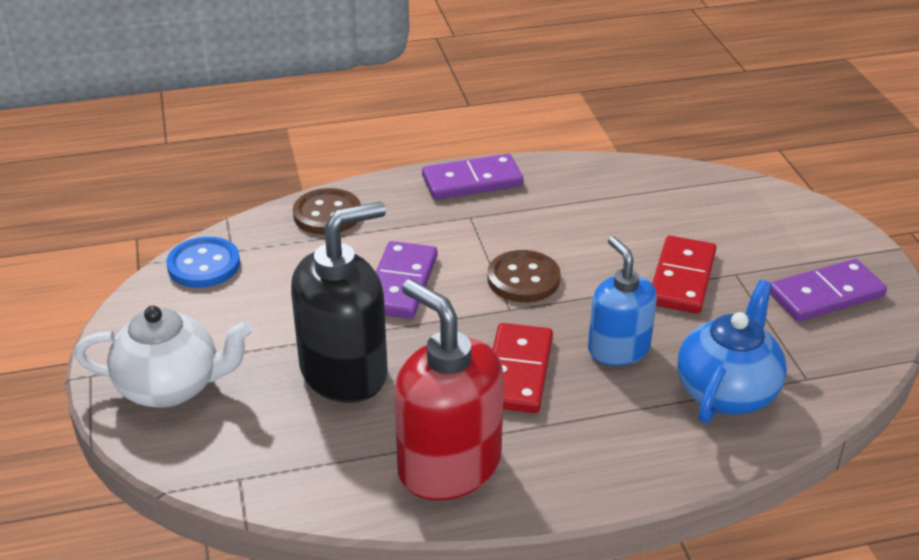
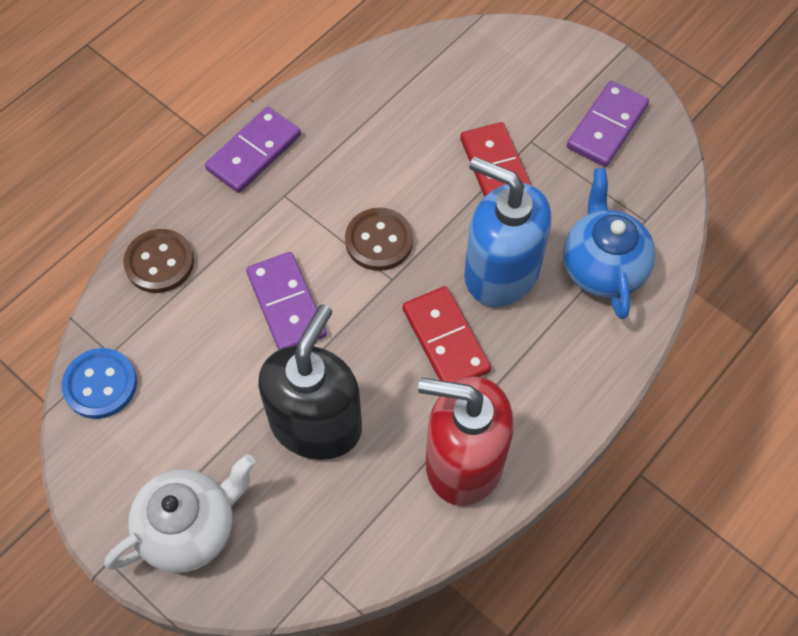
camera: 35 degrees left, 25 degrees up
blue soap dispenser [588,236,657,366] -> blue soap dispenser [464,157,551,307], size x1.55

